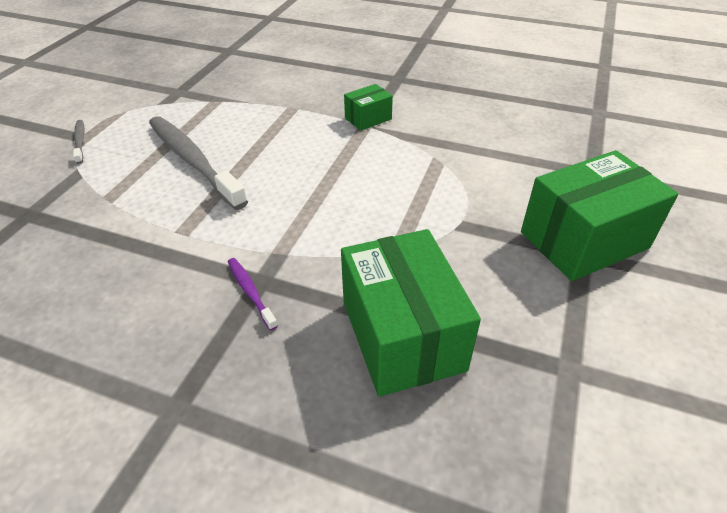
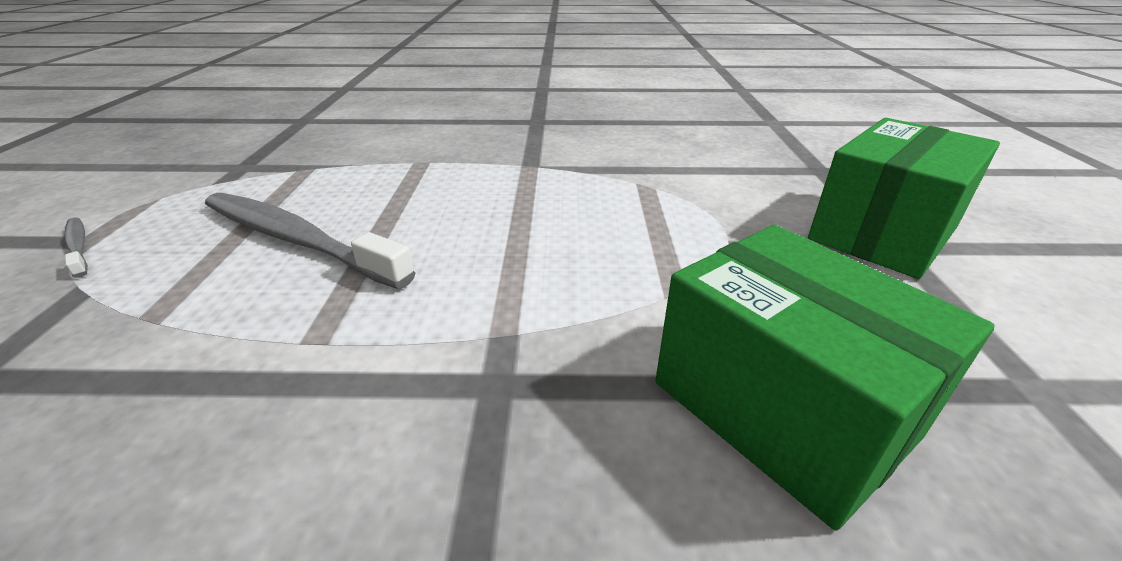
camera: 20 degrees left, 10 degrees down
purple toothbrush [228,258,278,330] -> none
green box [344,84,393,131] -> none

